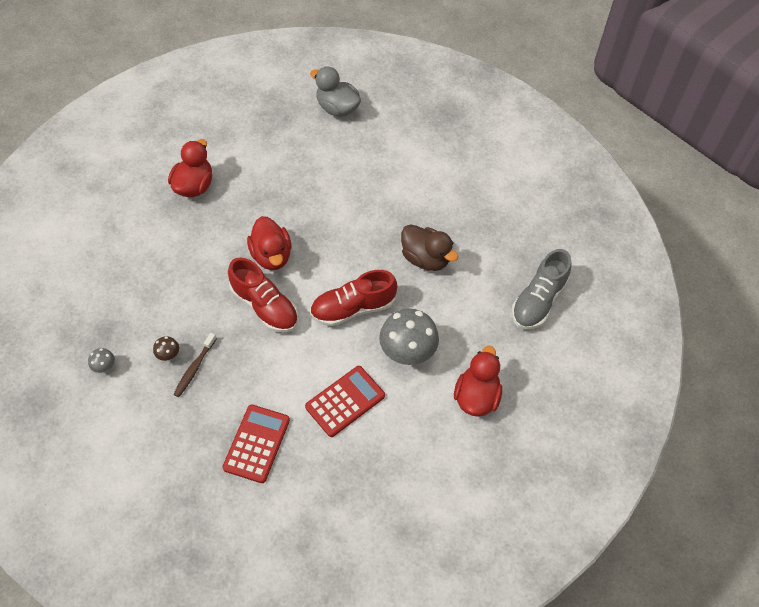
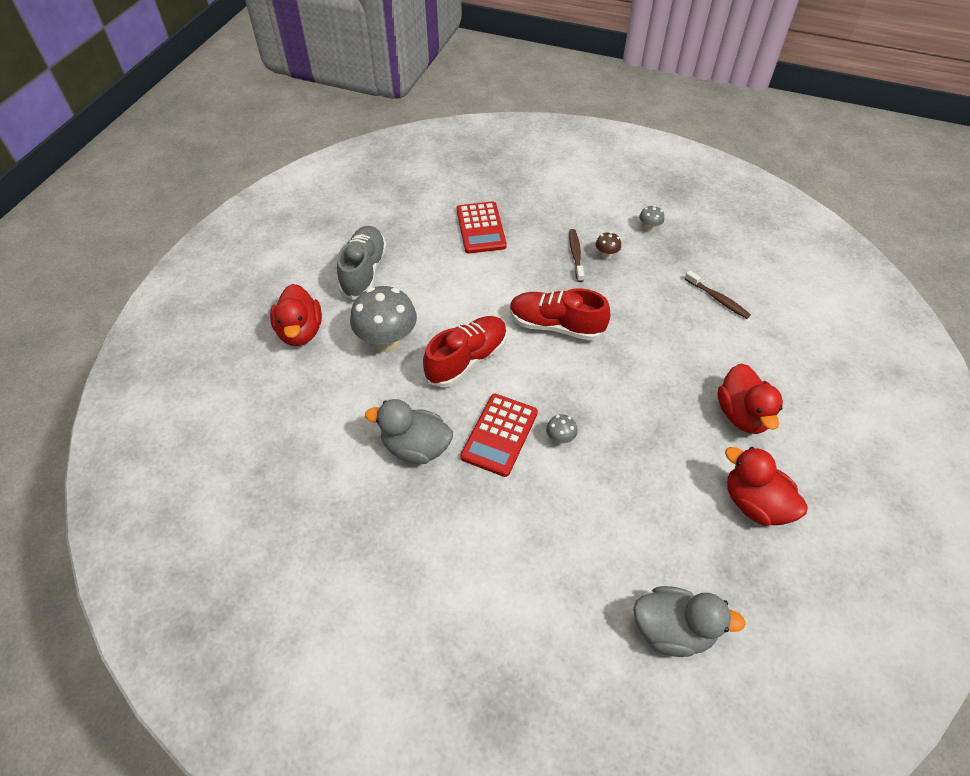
camera: 155 degrees right, 5 degrees down
red duck [247,216,291,270] -> red duck moved to [725,447,808,526]
red calculator [305,366,385,437] -> red calculator moved to [460,394,538,477]
brown duck [401,224,459,271] -> grey duck [365,399,453,464]
grey shoe [512,249,572,329] -> grey shoe moved to [337,226,387,300]
none -> grey mushroom [546,414,578,445]
none -> brown toothbrush [685,270,751,319]

